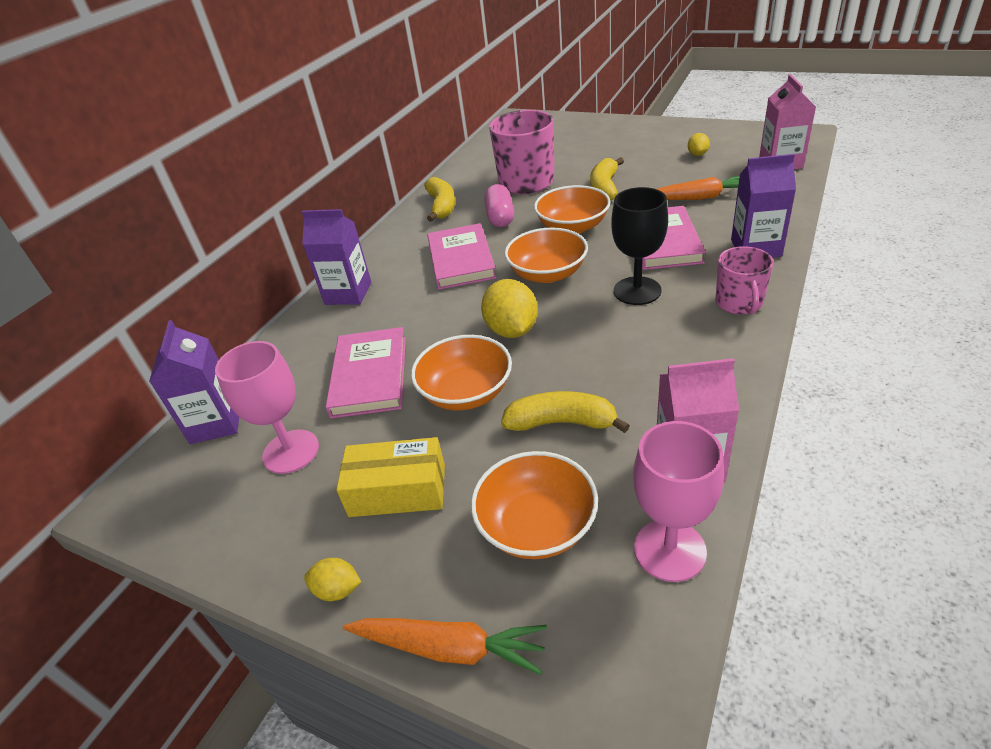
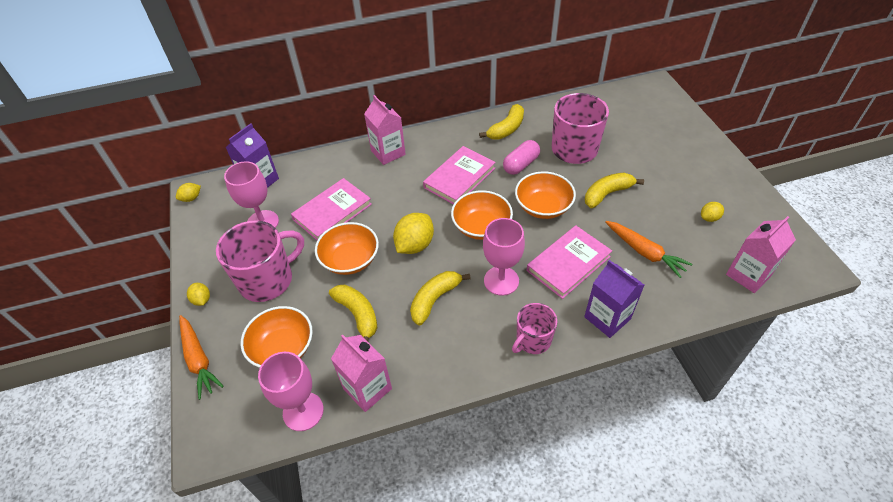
camera: 45 degrees right, 10 degrees up
purple carton [302,209,371,305] -> pink carton [364,95,406,165]
yellow box [336,437,445,517] -> pink mug [216,220,304,302]
black goblet [611,187,668,305] -> pink goblet [483,218,525,296]
none -> yellow lemon [176,183,201,202]
none -> yellow banana [410,271,471,325]

